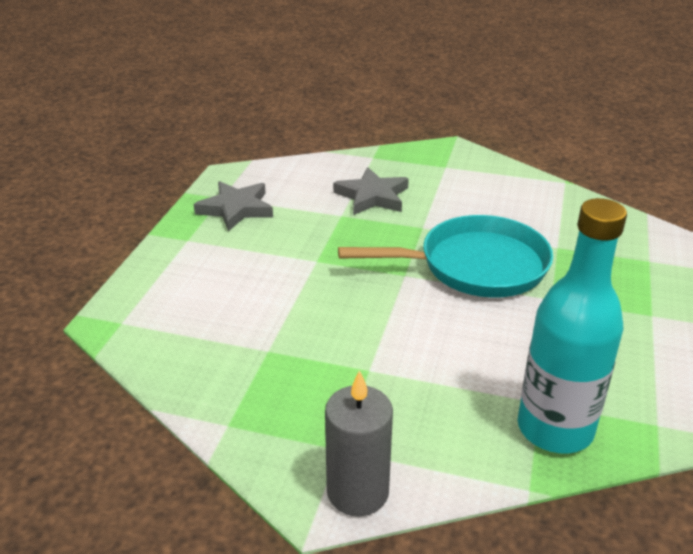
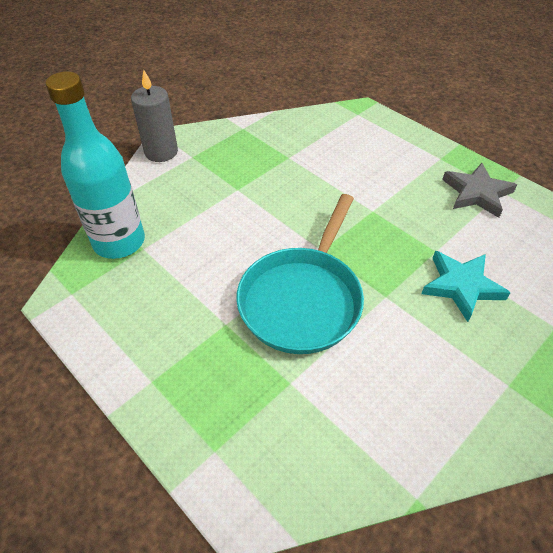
camera: 120 degrees right, 15 degrees up
grey star [333,167,409,215] -> turquoise star [421,251,510,322]

